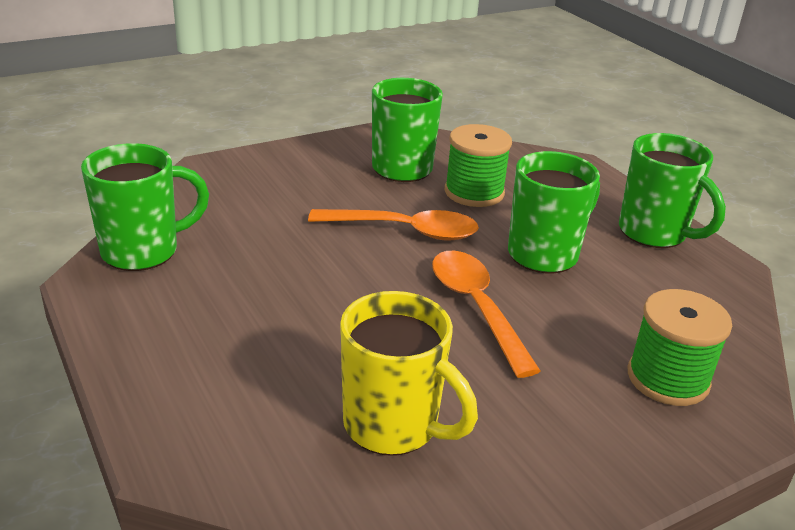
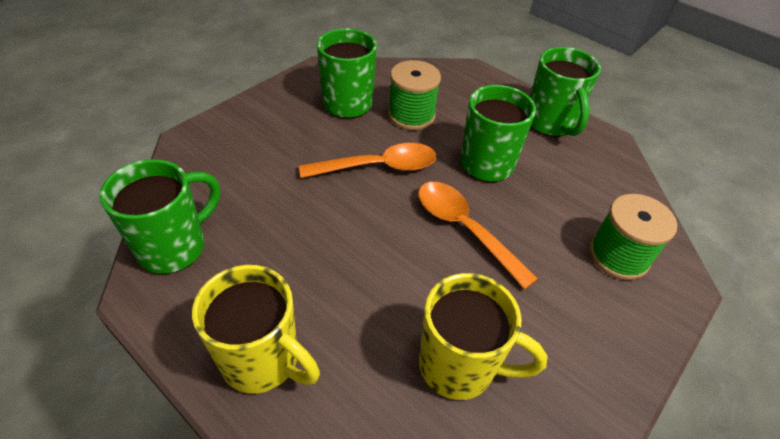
camera: 20 degrees left, 15 degrees up
green mug [619,133,726,248] -> green mug turned 45 degrees clockwise [530,47,601,137]
none -> yellow mug [192,265,320,394]

